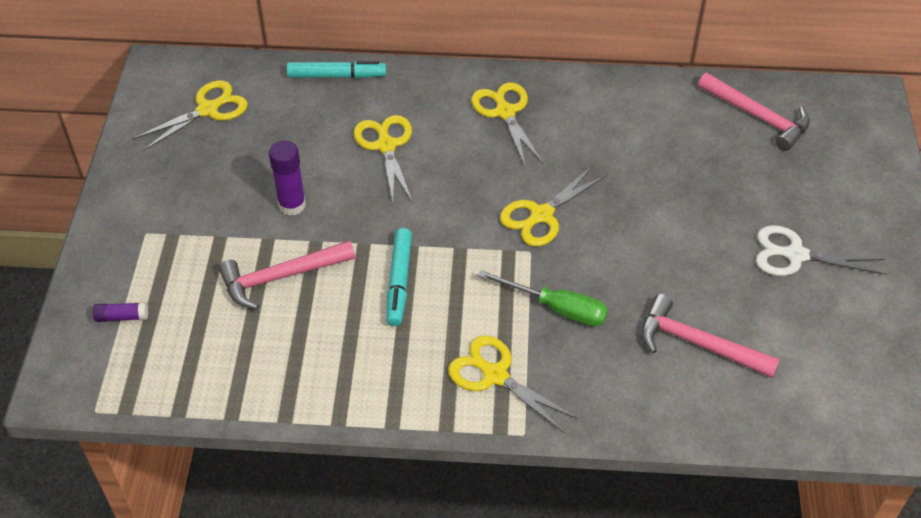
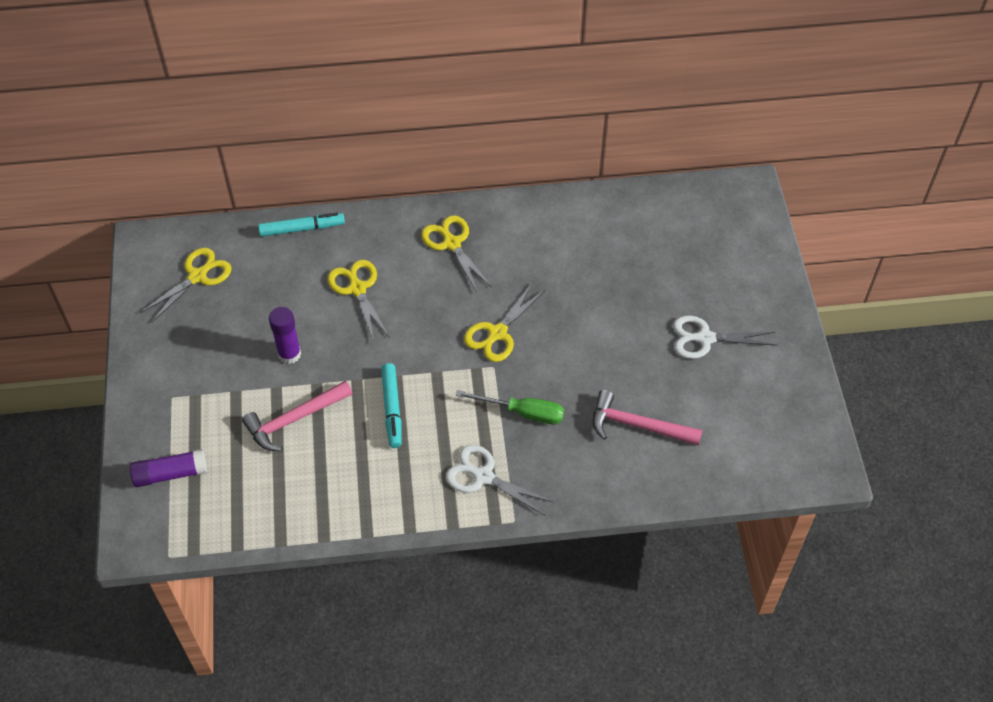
camera: 10 degrees left, 5 degrees up
purple glue stick [93,302,148,322] -> purple glue stick [130,449,207,487], size x1.69
yellow scissors [448,335,578,434] -> white scissors [446,445,553,516]
pink hammer [698,73,810,151] -> none

